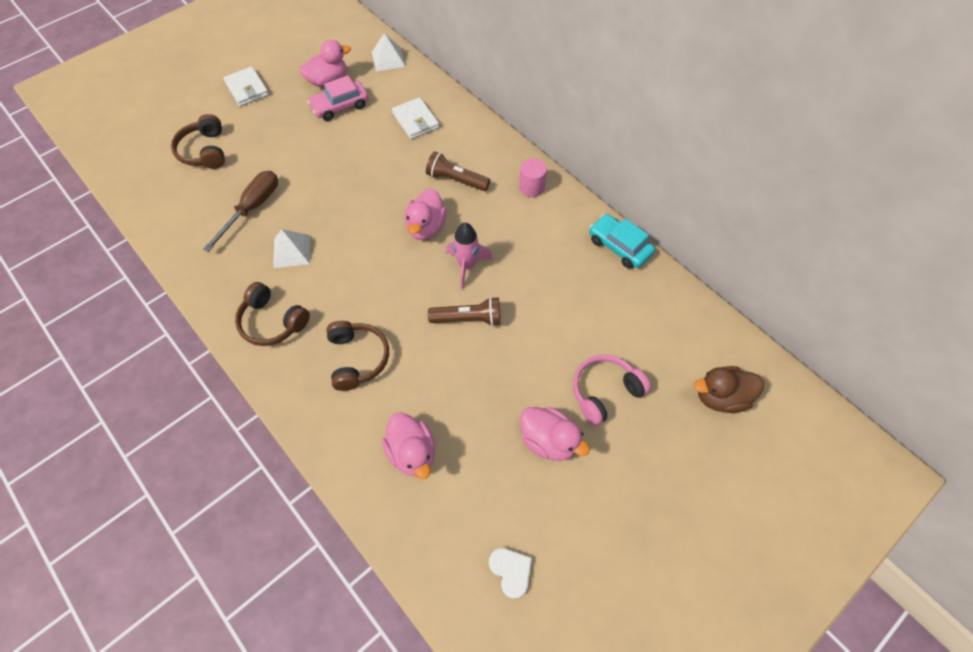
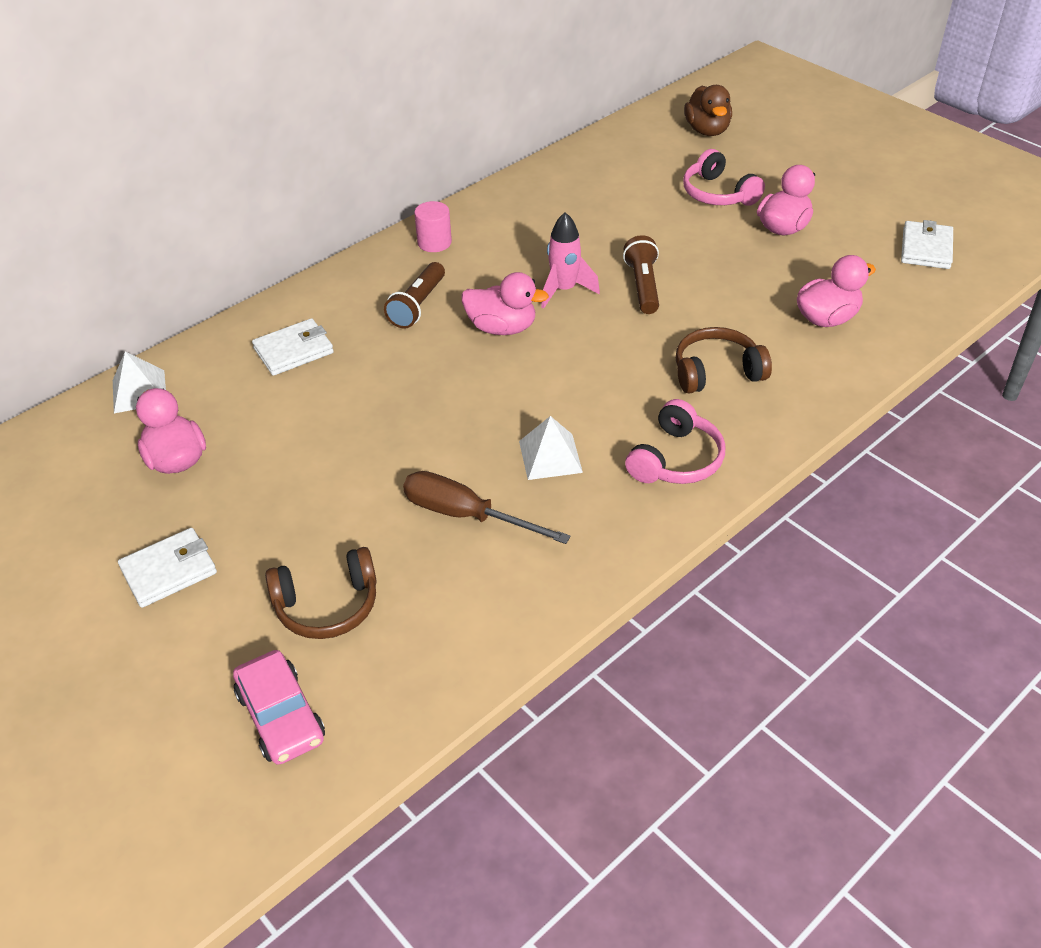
camera: 90 degrees left, 15 degrees down
brown headphones [235,282,310,346] -> pink headphones [625,399,725,484]
pink car [307,76,368,121] -> pink car moved to [233,650,325,765]
white heart [489,548,532,599] -> white wallet [901,220,953,269]
turquoise car [589,214,655,269] -> none

